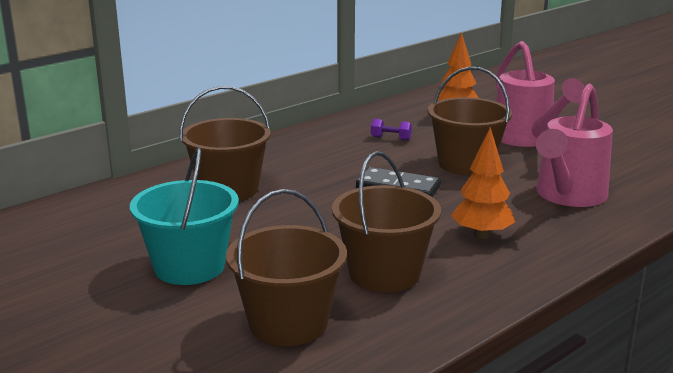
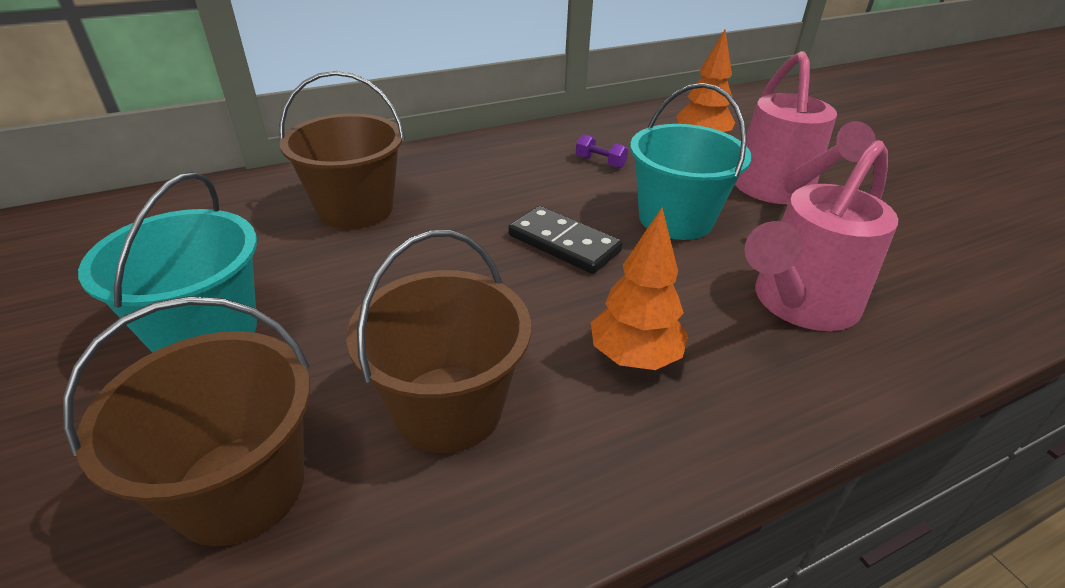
camera: 15 degrees right, 15 degrees up
brown bucket [428,67,512,175] -> turquoise bucket [630,83,752,240]

